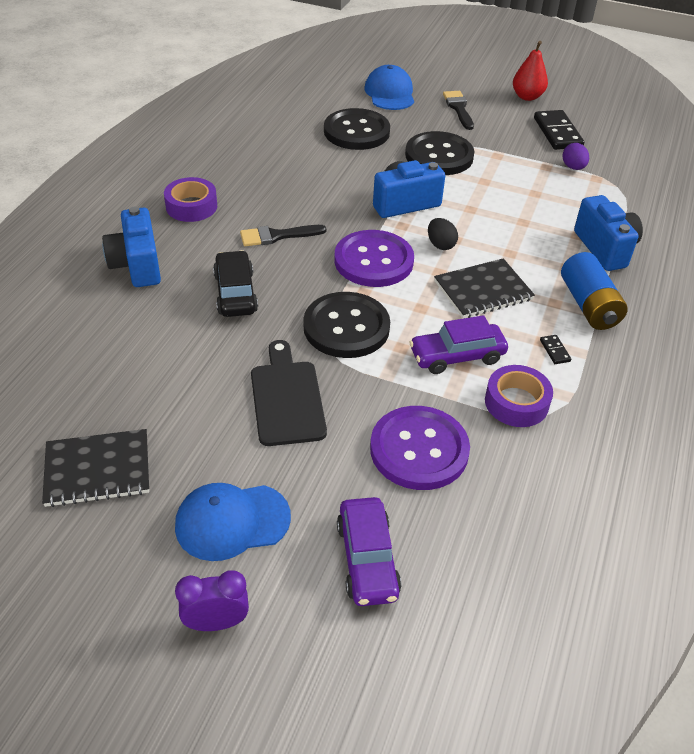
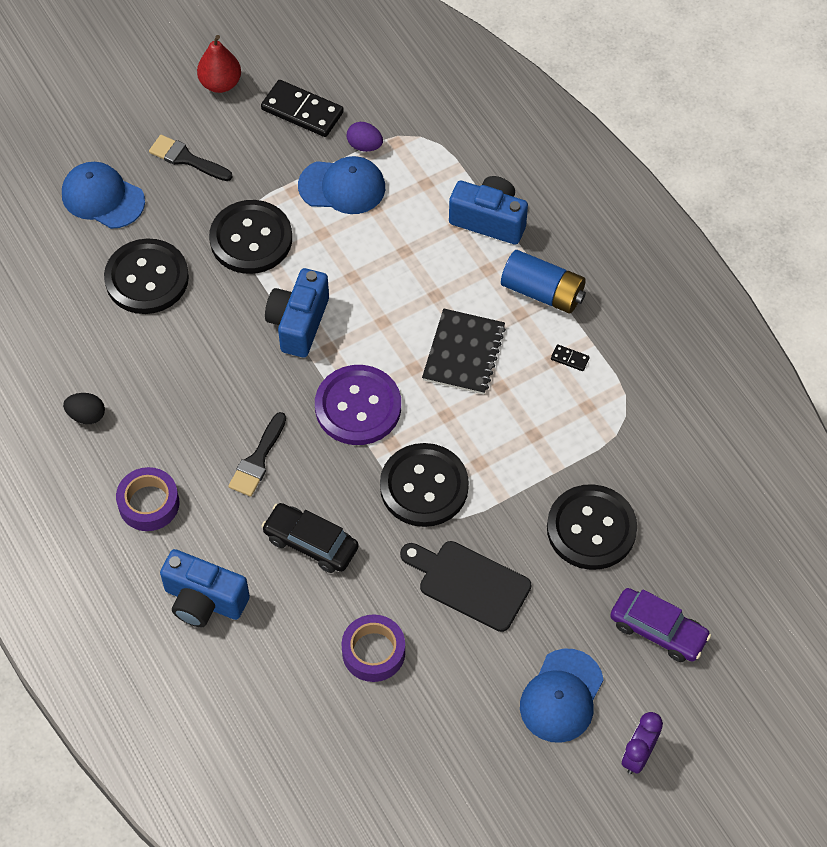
camera: 50 degrees left, 15 degrees up
black notebook [42,429,149,507] -> none
purple button [370,406,470,490] -> black button [547,484,637,570]
purple car [409,315,508,374] -> none
black egg [428,218,458,250] -> black egg moved to [63,393,105,424]
purple tape [485,365,553,427] -> purple tape moved to [341,615,405,682]
none -> blue cap [298,156,385,214]

